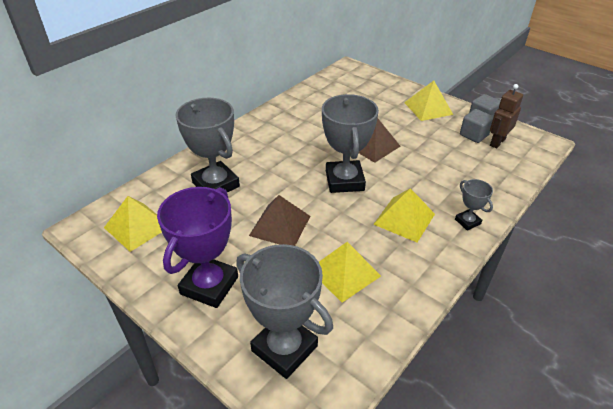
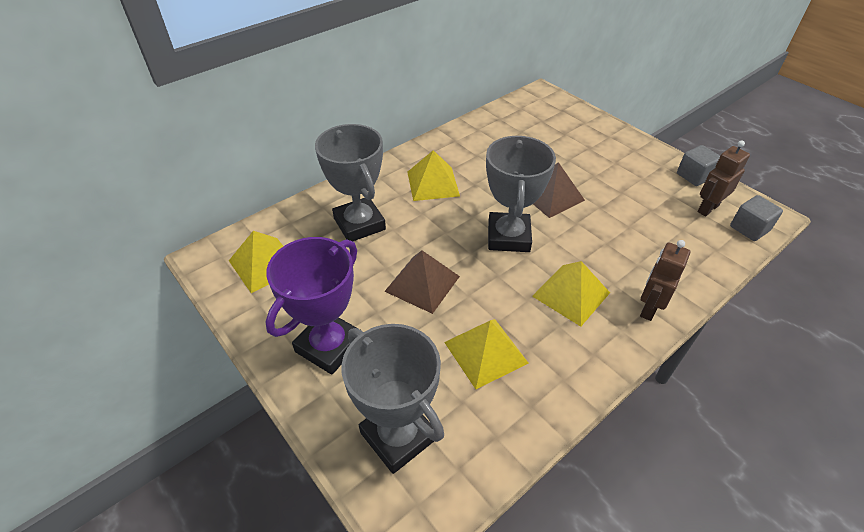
camera: 10 degrees right, 5 degrees up
yellow pyramid [404,81,453,121] -> yellow pyramid moved to [407,150,460,201]
grey trophy [455,179,493,231] -> brown robot [640,240,690,321]
grey cube [460,109,494,143] -> grey cube moved to [730,195,783,241]

